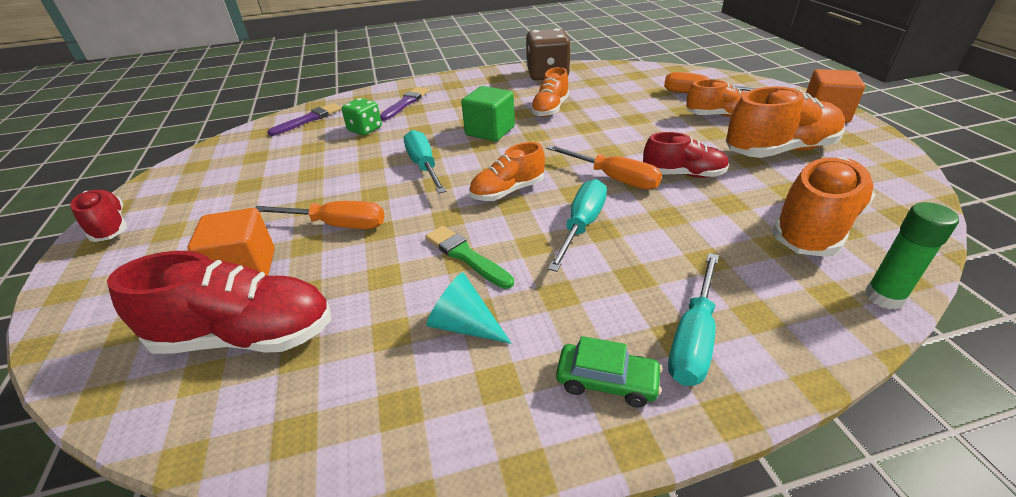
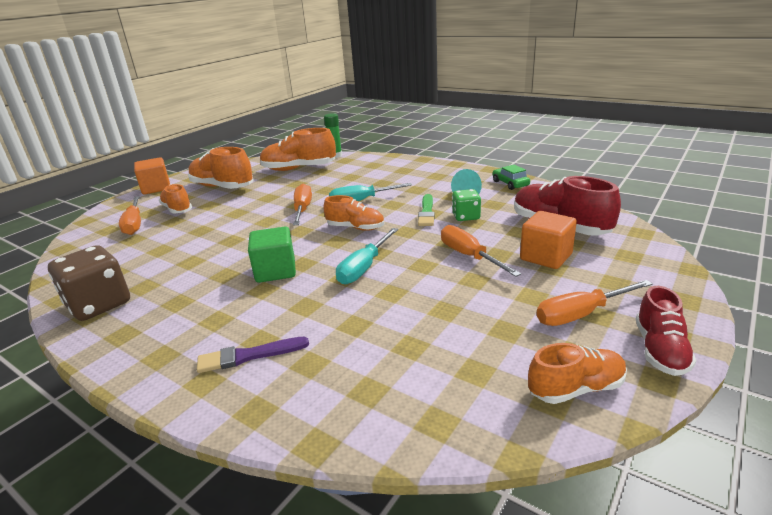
camera: 130 degrees left, 10 degrees down
purple brush [267,103,342,136] -> none
green dice [342,98,382,135] -> green dice moved to [452,189,481,221]
orange shoe [530,67,569,117] -> orange shoe moved to [528,343,627,404]
green car [556,336,663,407] -> green car moved to [492,165,530,190]
red shoe [643,132,729,178] -> none
turquoise screwdriver [668,253,719,386] -> none
none -> orange screwdriver [536,280,653,326]

